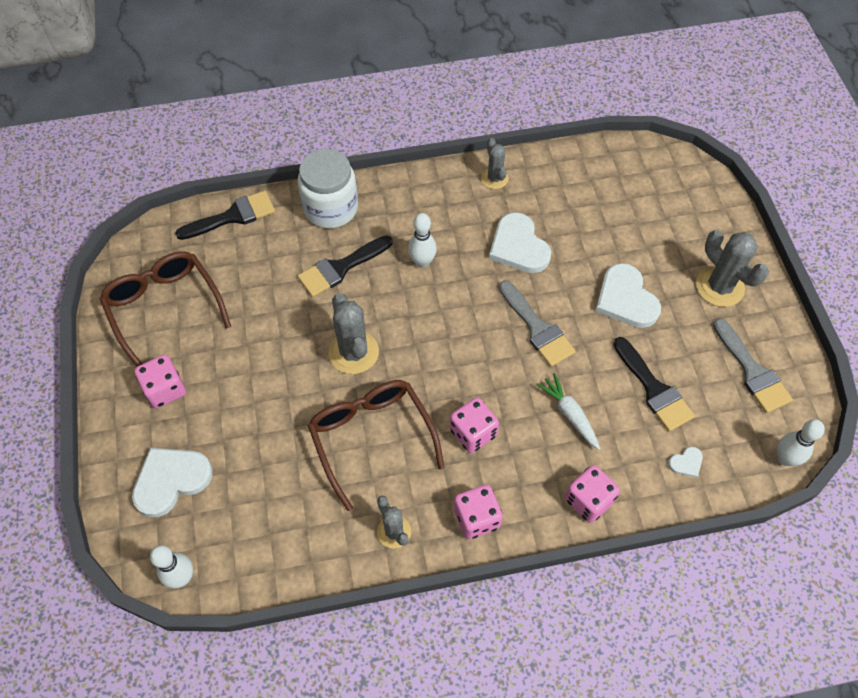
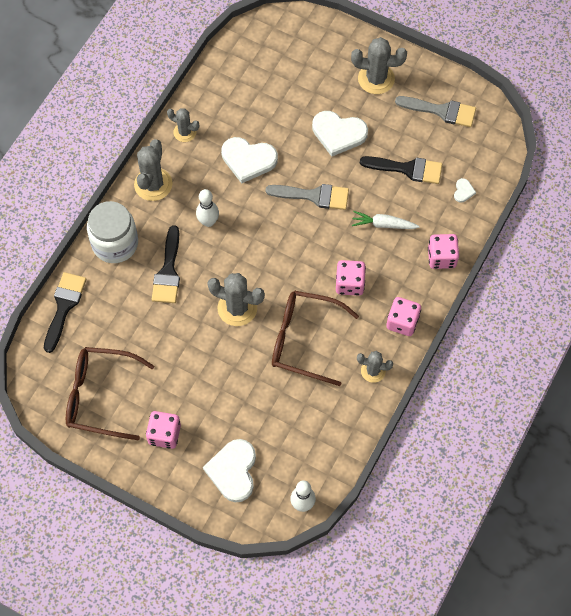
camera: 50 degrees left, 5 degrees up
white bowling pin [777,419,825,466] -> none
none -> grey cactus [134,139,173,201]

